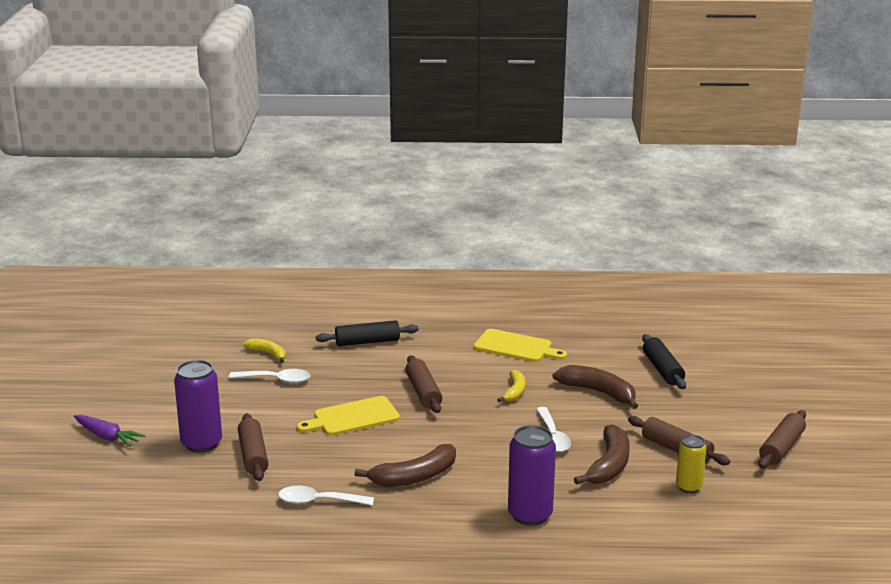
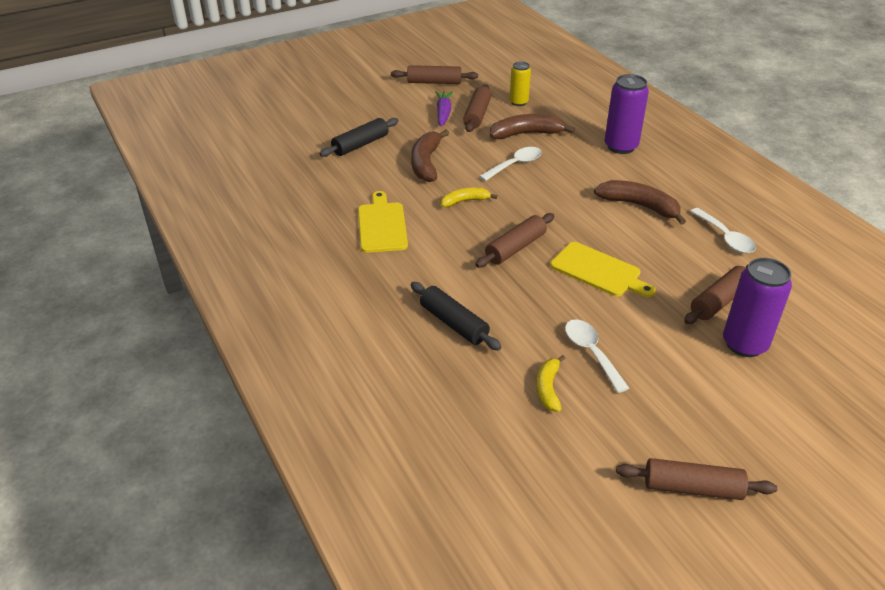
camera: 120 degrees left, 15 degrees up
purple carrot [74,415,146,447] -> purple carrot moved to [435,91,453,127]
none -> brown rolling pin [616,458,777,500]

